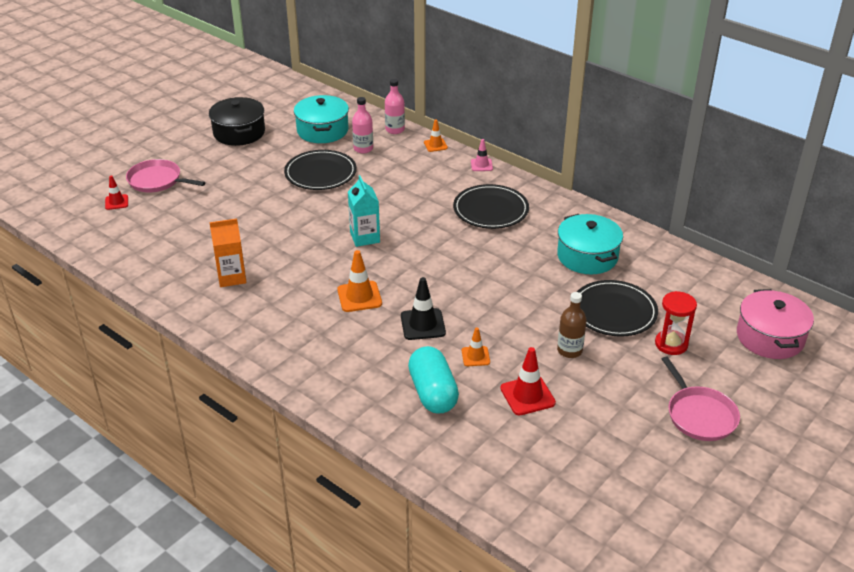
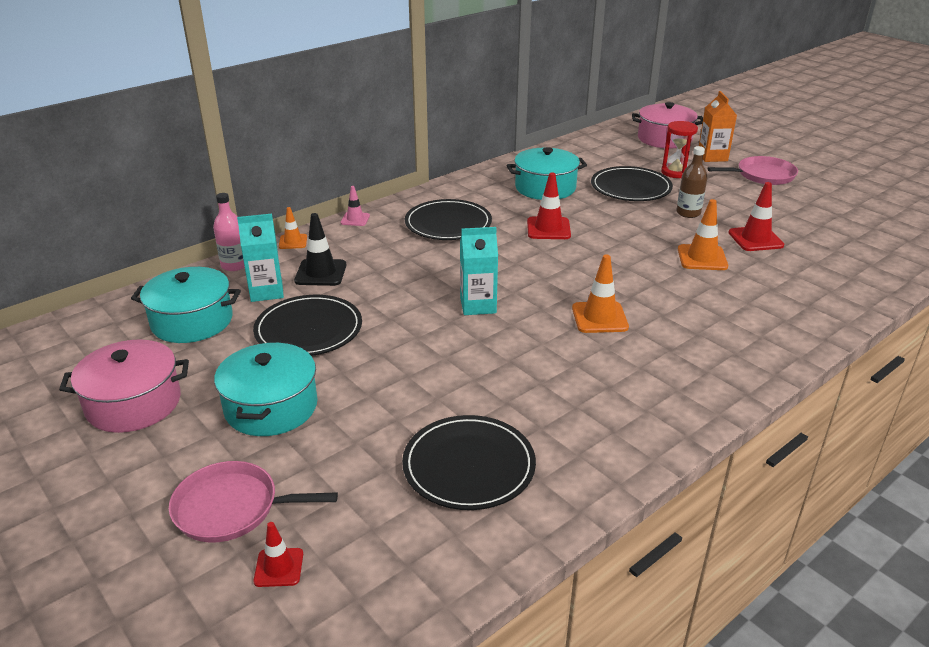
camera: 80 degrees left, 5 degrees down
pink pan [126,159,205,192] -> pink pan turned 60 degrees clockwise [169,461,338,543]
black pot [209,97,265,146] -> pink pot [59,339,189,433]
orange carton [209,218,247,287] -> orange carton moved to [699,91,737,162]
pink bottle [352,97,373,154] -> turquoise carton [237,214,284,302]
black traffic cone [401,277,446,340] -> black traffic cone moved to [294,213,346,286]
turquoise capsule [408,346,459,414] -> none
orange traffic cone [462,327,490,366] -> orange traffic cone [678,199,728,270], size x1.62
none -> turquoise pot [214,342,318,436]
none -> black plate [402,415,536,510]
none -> red traffic cone [527,173,571,239]

